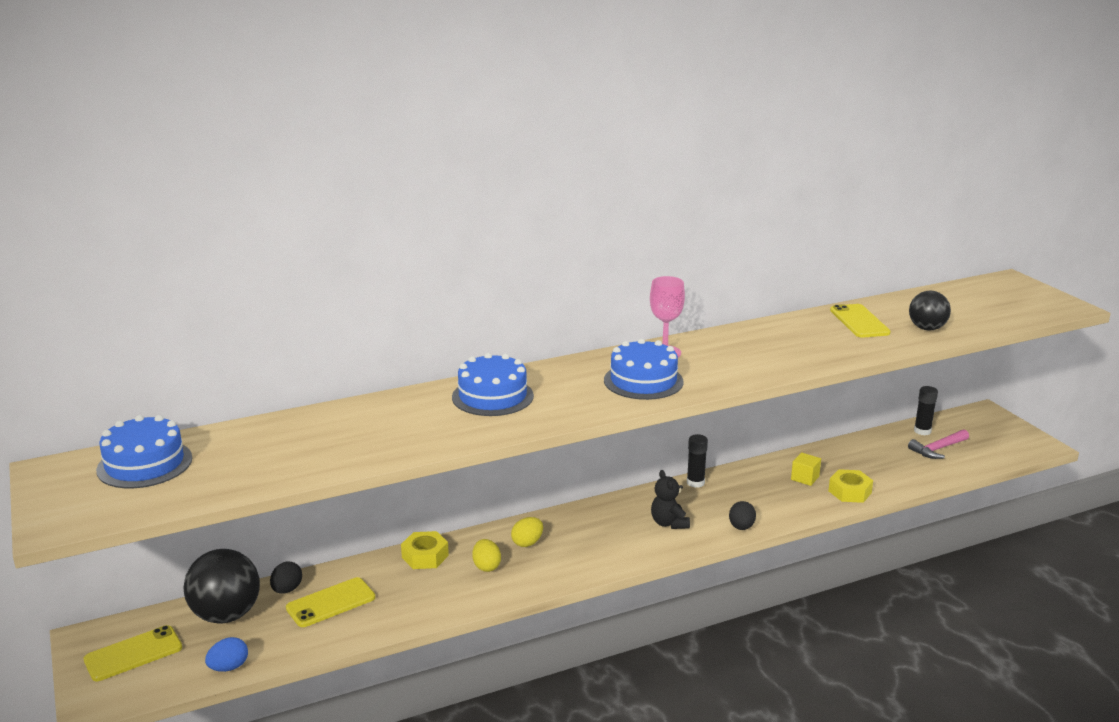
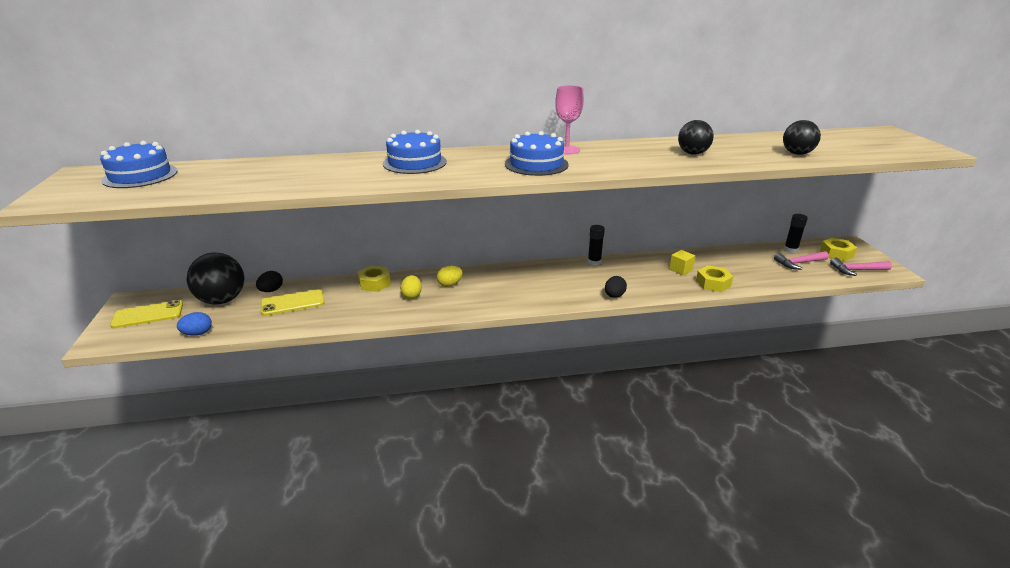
camera: 15 degrees right, 5 degrees up
black teddy bear [651,470,690,529] -> none
yellow phone [830,304,891,338] -> none
none -> black ball [678,120,714,155]
none -> yellow nut [820,238,857,261]
none -> pink hammer [830,258,892,276]

